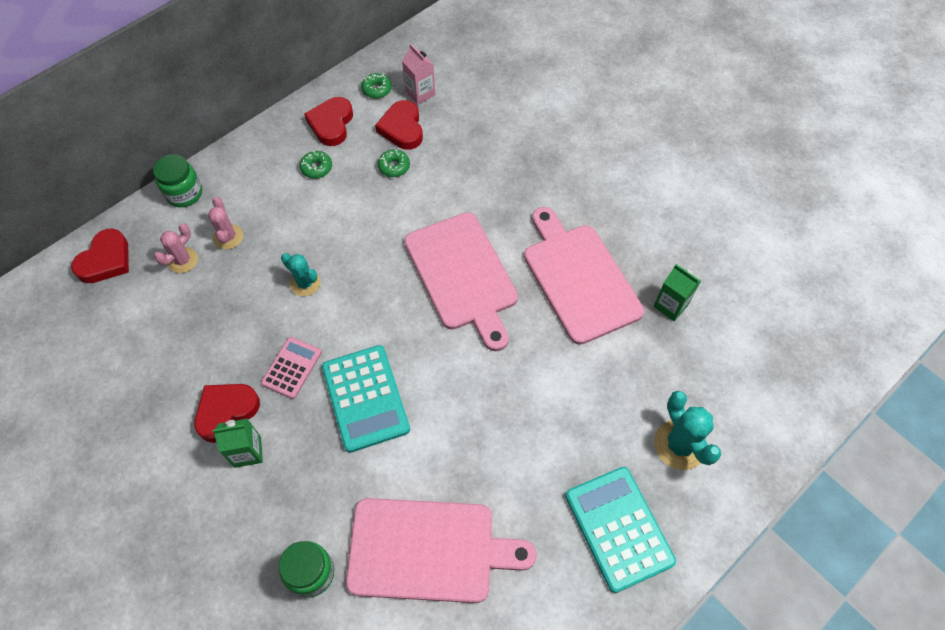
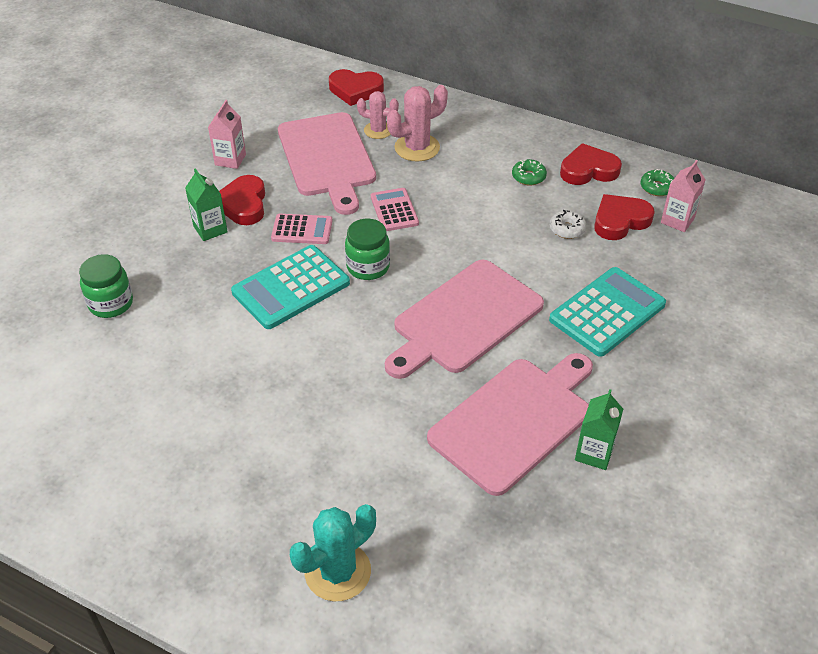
camera: 70 degrees right, 15 degrees down
green jar [153,154,202,207] -> green jar moved to [345,219,390,280]
red heart [194,384,260,443] -> red heart turned 120 degrees counterclockwise [219,175,265,225]
pink cactus [208,197,243,249] -> pink cactus [387,85,448,162], size x1.53
turquoise cactus [281,253,321,296] -> pink calculator [371,188,419,231]
pink cutting board [346,498,537,603] -> pink cutting board moved to [278,112,376,215]
green donut [378,149,410,177] -> white donut [550,210,586,239]
turquoise calculator [566,467,676,593] -> turquoise calculator moved to [549,267,666,357]
green carton [654,264,701,321] -> green carton moved to [575,389,623,470]
none -> pink carton [208,100,246,169]

